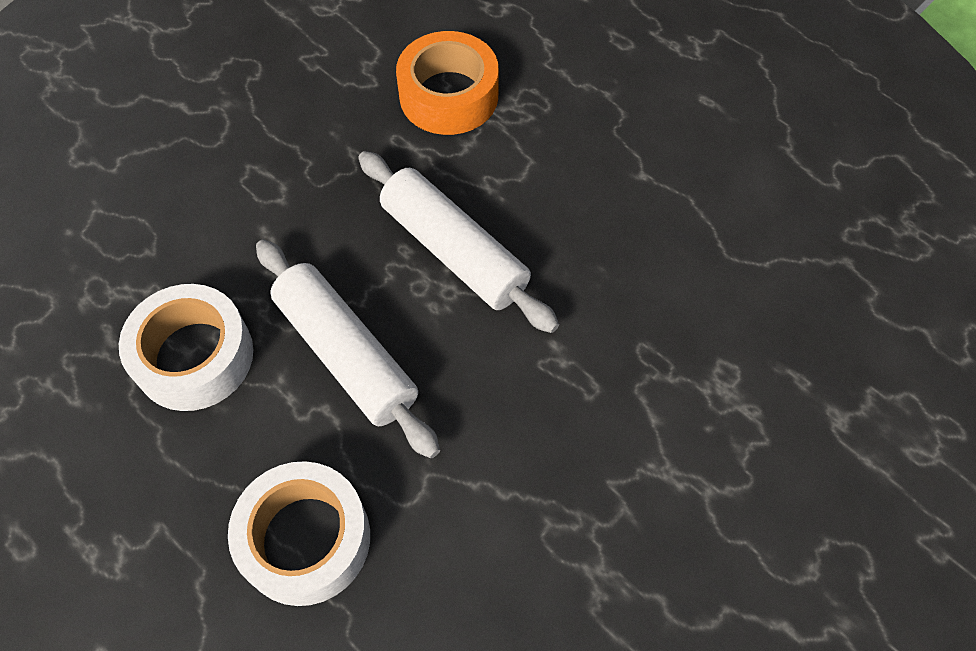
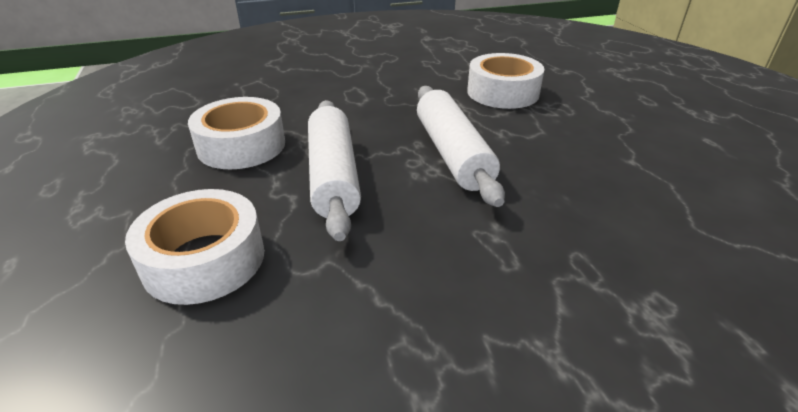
camera: 30 degrees right, 25 degrees down
orange tape [396,31,499,135] -> white tape [467,53,545,109]

